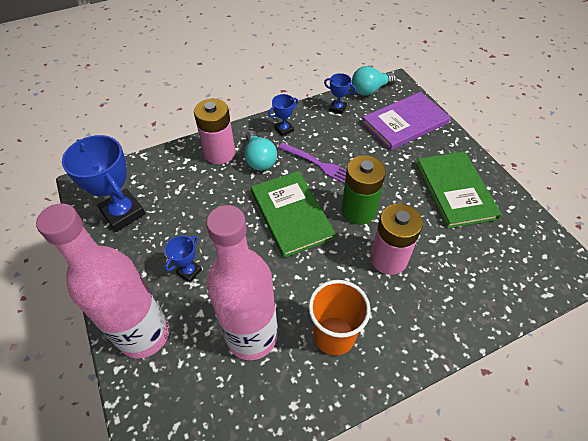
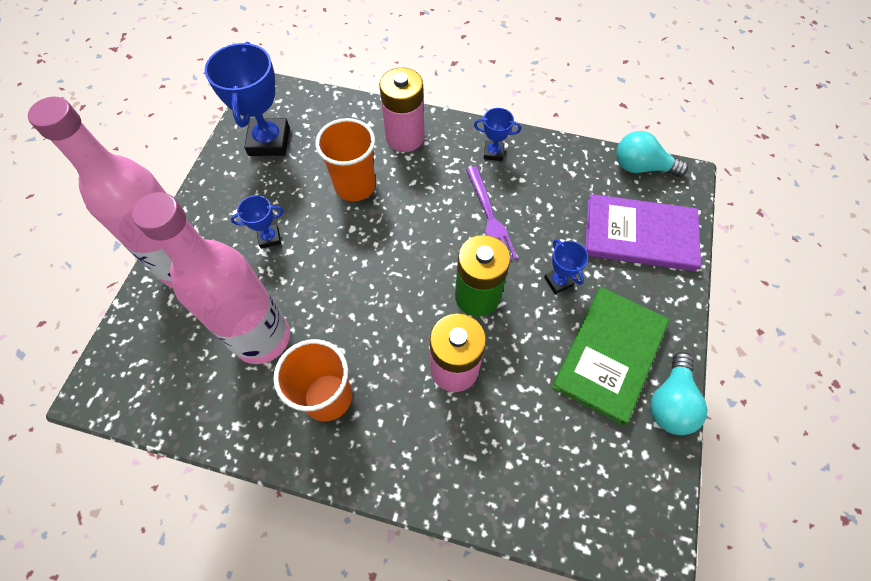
camera: 40 degrees right, 10 degrees up
turquoise light bulb [245,131,277,171] -> turquoise light bulb moved to [650,352,708,435]
green book [251,171,336,258] -> none
blue trophy [324,73,356,114] -> blue trophy moved to [544,239,588,294]
none -> orange cup [315,118,376,202]

